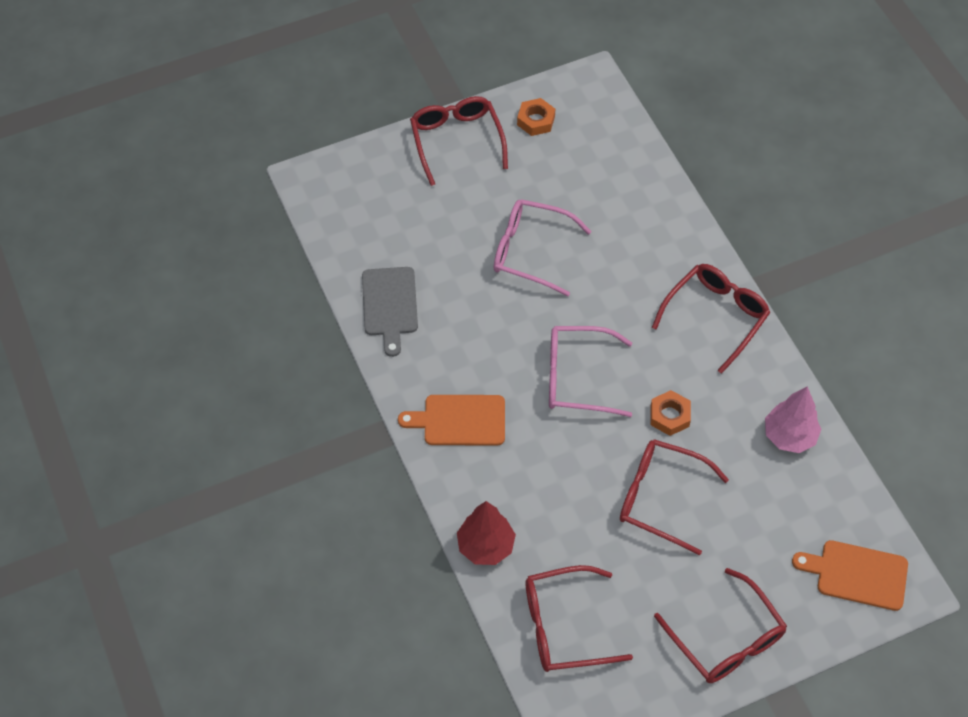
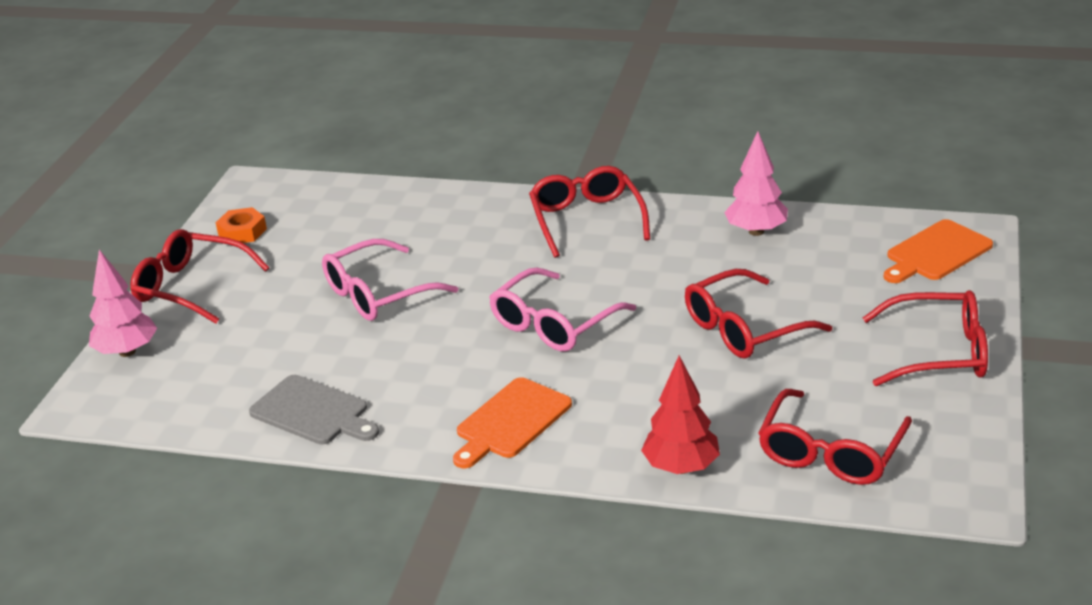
camera: 50 degrees left, 25 degrees down
orange nut [651,390,691,436] -> none
none -> pink tree [89,250,157,357]

